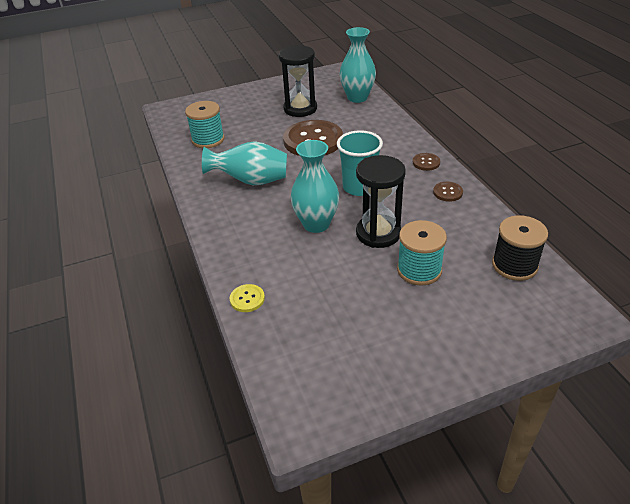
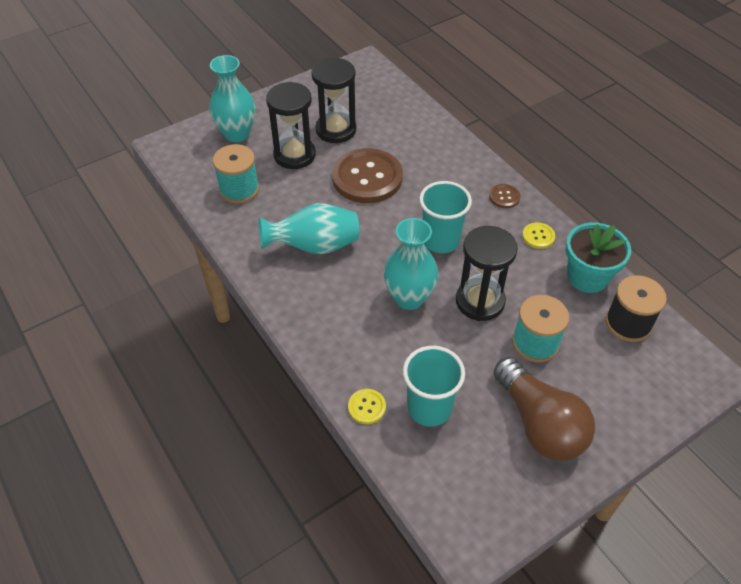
camera: 15 degrees left, 10 degrees up
turquoise vase [340,27,376,103] -> turquoise vase moved to [210,55,255,142]
brown button [433,182,463,202] -> yellow button [522,223,555,249]
none -> black hourglass [266,82,316,169]
none -> turquoise cup [403,346,465,427]
none -> brown light bulb [493,357,595,461]
none -> turquoise flower pot [566,223,631,293]

